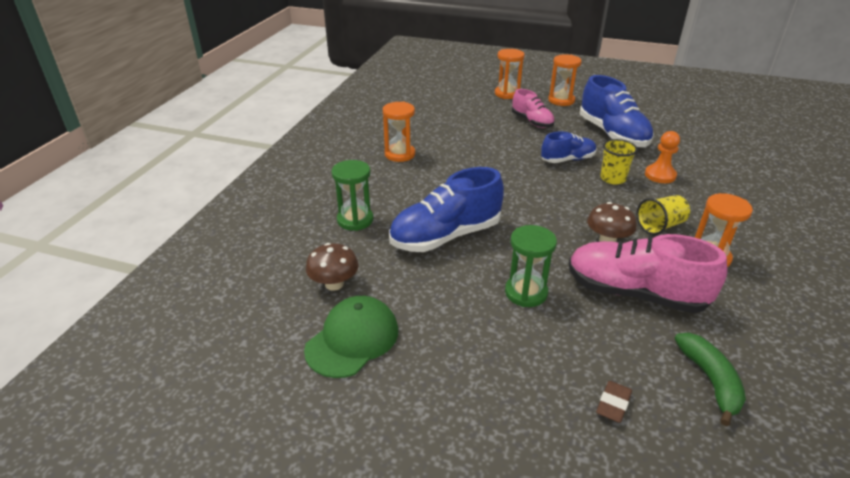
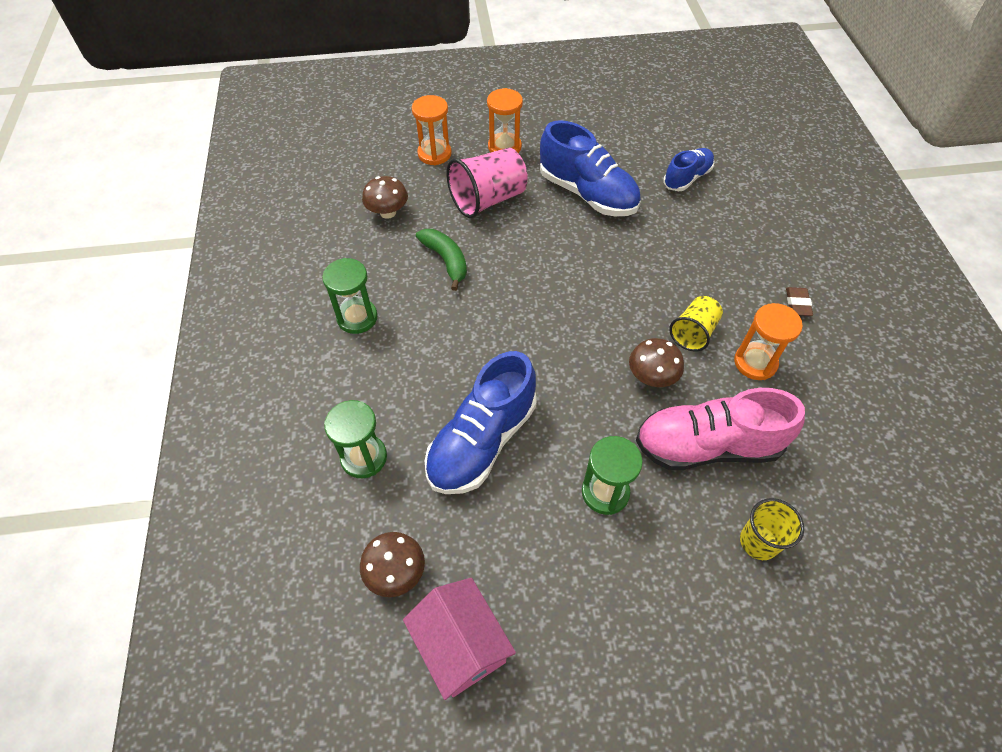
camera: 25 degrees left, 20 degrees up
green cap [304,296,398,378] -> pink house [403,578,516,700]
orange hourglass [383,102,415,162] -> green hourglass [322,258,378,334]
pink shoe [512,89,555,128] -> pink cup [446,148,528,218]
blue shoe [541,131,597,163] -> blue shoe moved to [663,148,715,191]
brown eraser [596,381,632,423] -> brown eraser moved to [786,287,813,316]
yellow cup [600,139,638,184] -> yellow cup moved to [740,498,804,560]
orange pawn [645,131,680,183] -> none
green banana [674,333,746,426] -> green banana moved to [416,229,467,291]
none -> brown mushroom [362,176,408,219]

